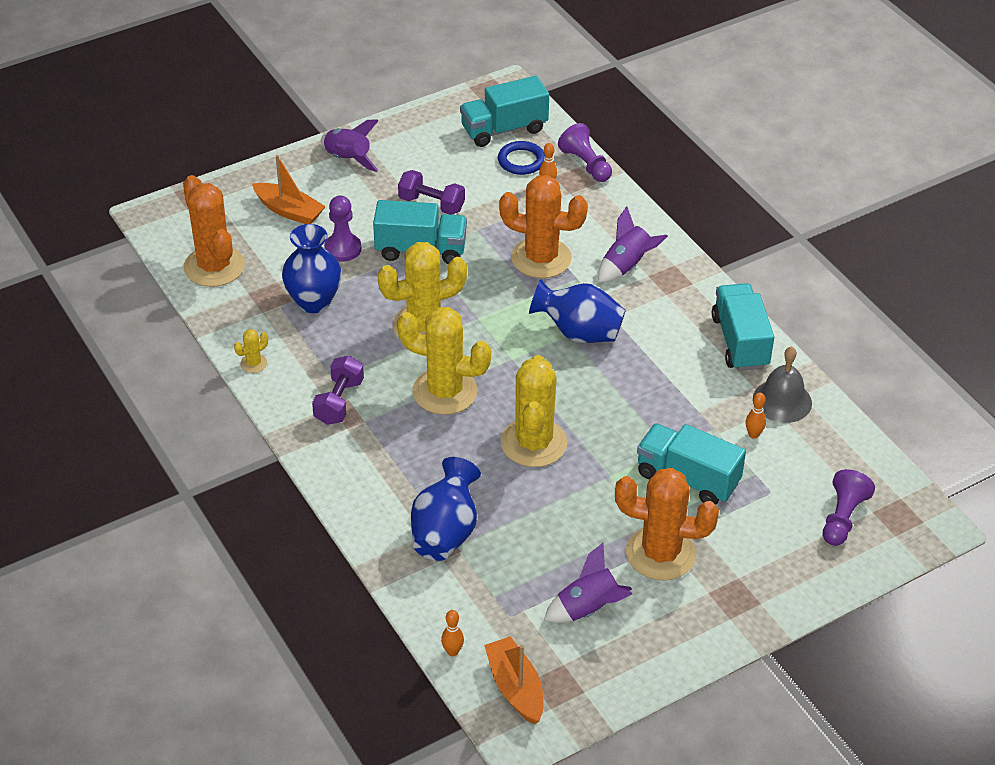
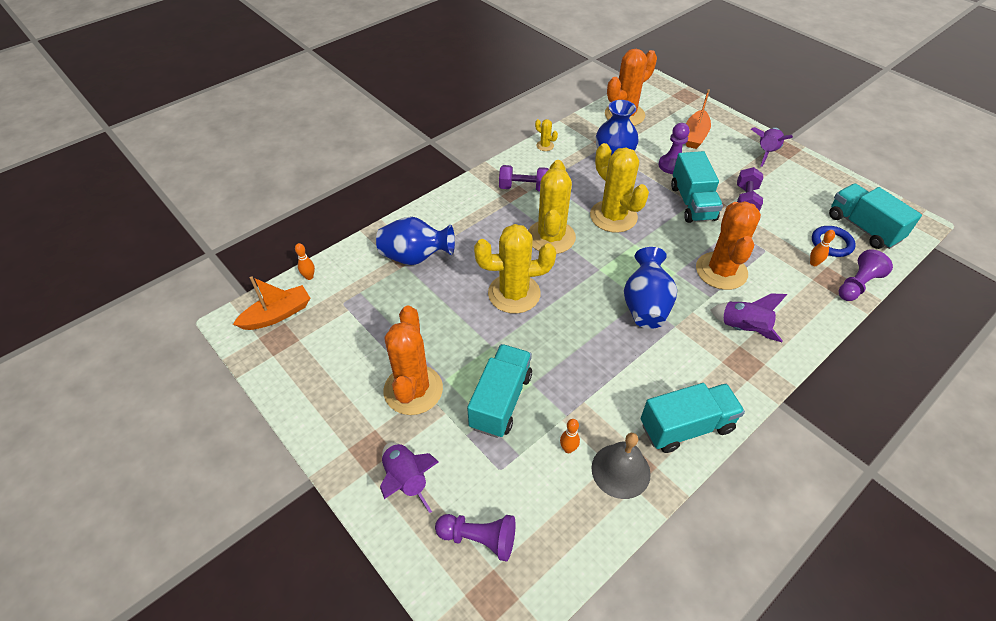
camera: 80 degrees right, 5 degrees up
purple rocket [544,543,632,623] -> purple rocket moved to [380,442,439,513]

